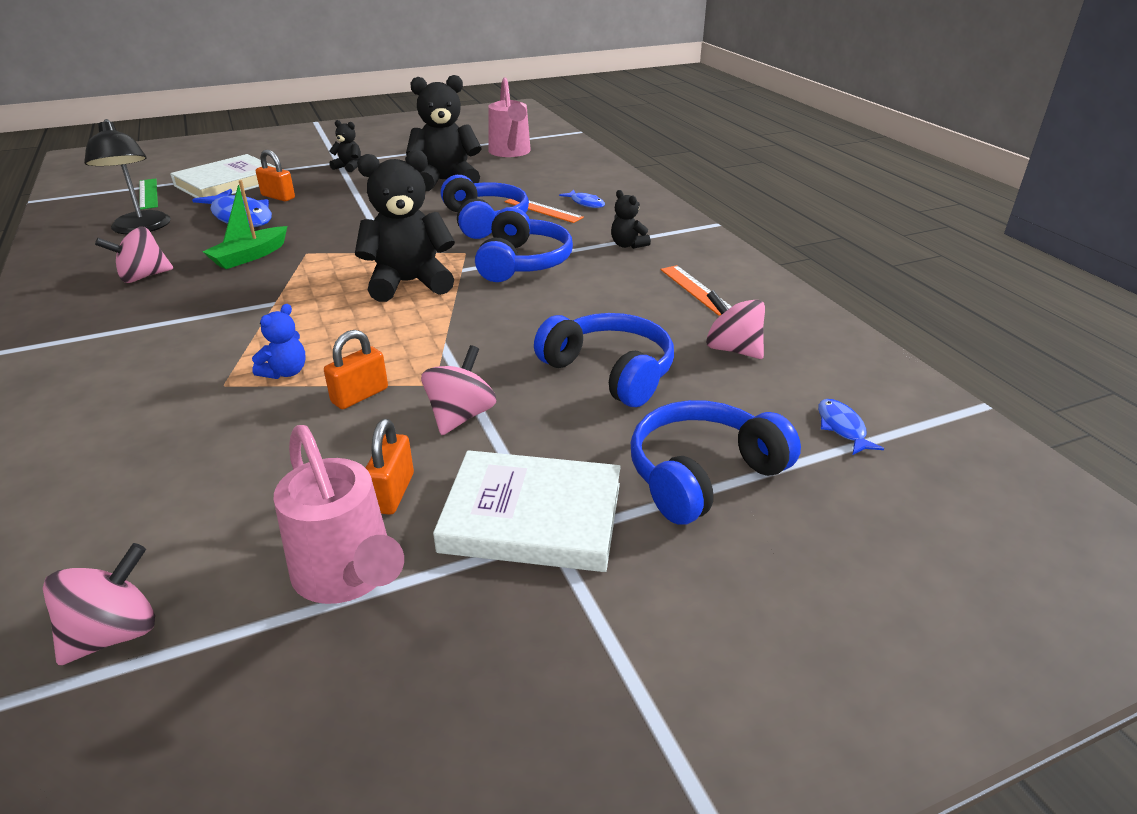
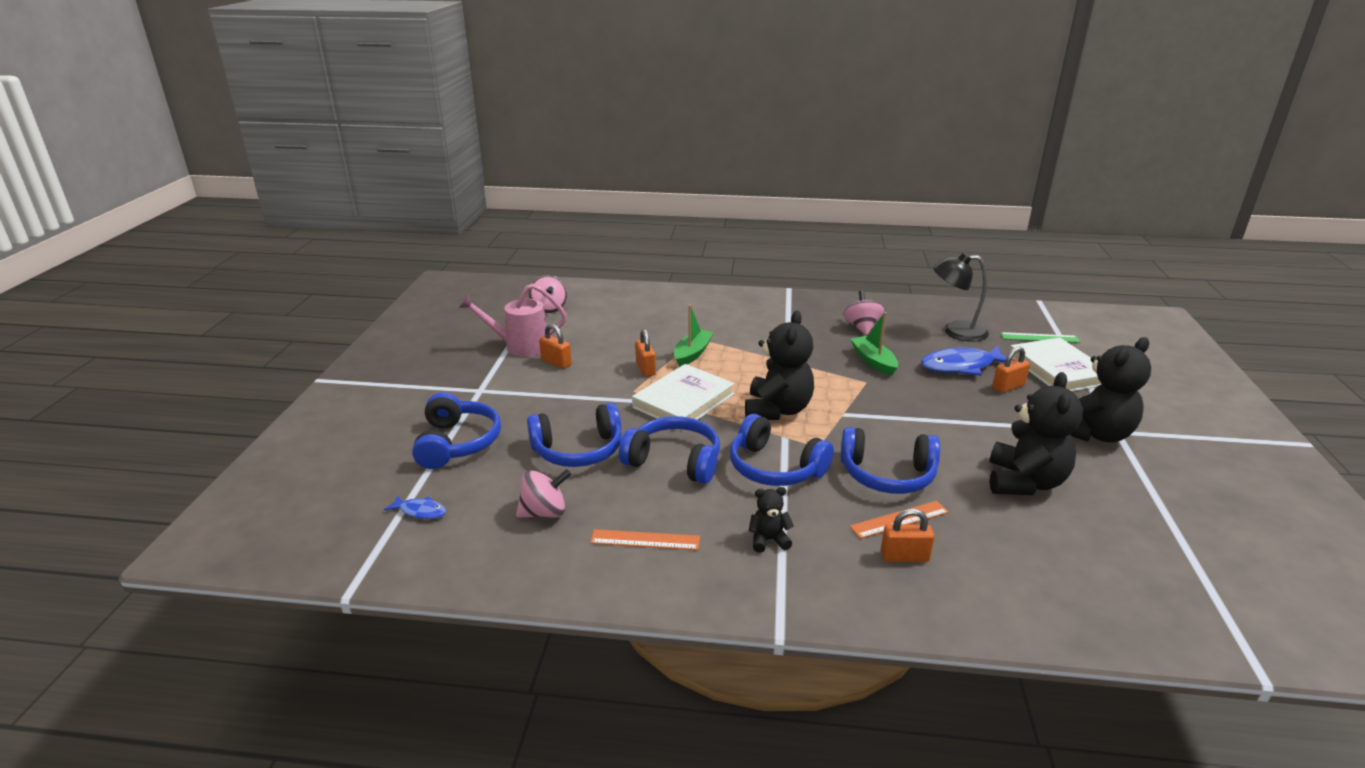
camera: 120 degrees right, 5 degrees down
blue teddy bear [252,304,306,379] -> green boat [674,305,714,367]
black teddy bear [329,120,361,172] -> black teddy bear [1070,337,1151,443], size x2.10
pink spinning top [421,345,496,435] -> none
white book [433,450,621,572] -> white book moved to [632,364,735,430]
pink watering can [488,77,531,157] -> none
blue fish [559,190,605,208] -> orange padlock [881,508,935,562]
none -> blue headphones [619,416,720,484]

